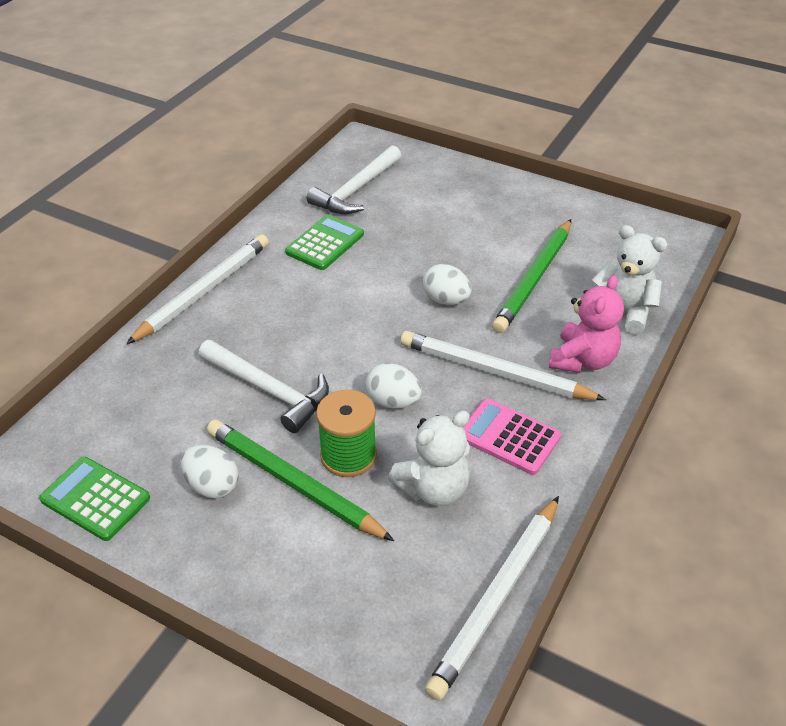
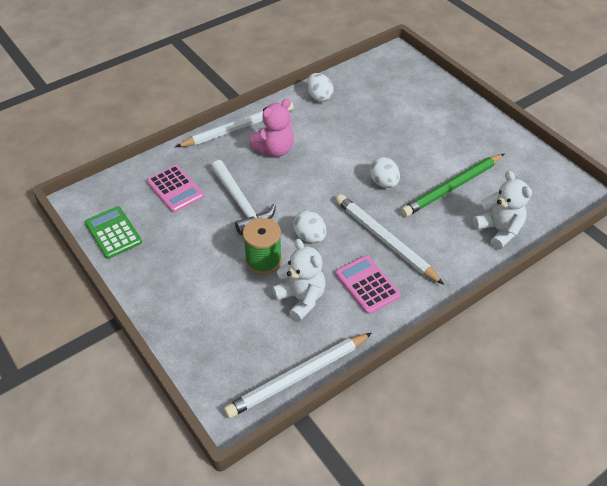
camera: 25 degrees right, 5 degrees up
white egg [181,445,239,499] -> white egg moved to [307,73,334,102]
green pencil [207,420,394,541] -> none
green calculator [285,215,364,270] -> none
white hammer [307,145,402,214] -> none
white teddy bear [388,411,470,506] -> white teddy bear turned 120 degrees counterclockwise [272,239,326,322]
pink teddy bear [549,275,624,373] -> pink teddy bear moved to [249,99,294,157]
none -> pink calculator [147,165,204,213]

